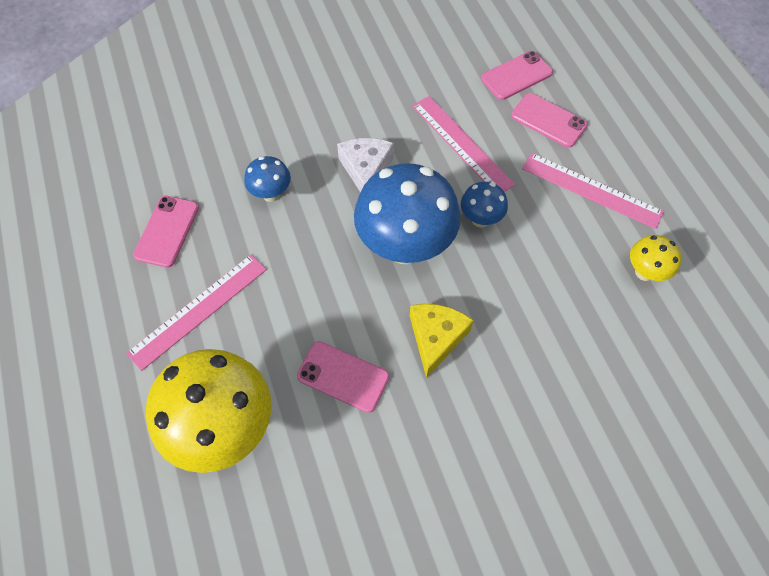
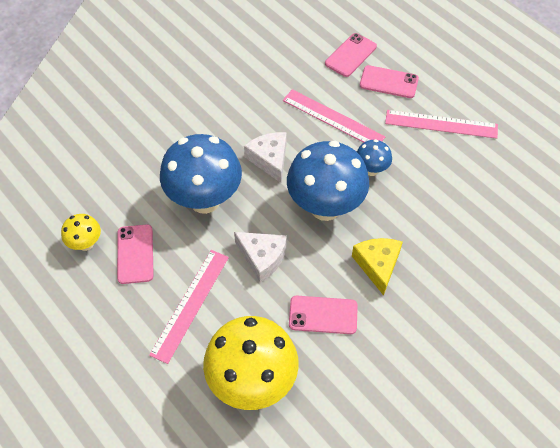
camera: 20 degrees left, 5 degrees down
blue mushroom [244,156,291,202] -> blue mushroom [160,134,242,214], size x2.12
yellow mushroom [630,235,681,281] -> yellow mushroom moved to [61,214,101,251]
none -> white cheese [234,232,287,282]

